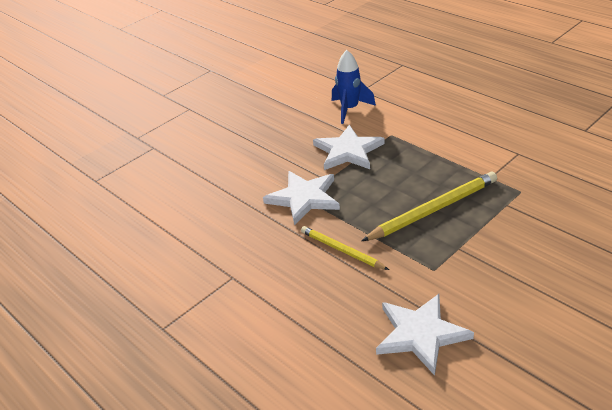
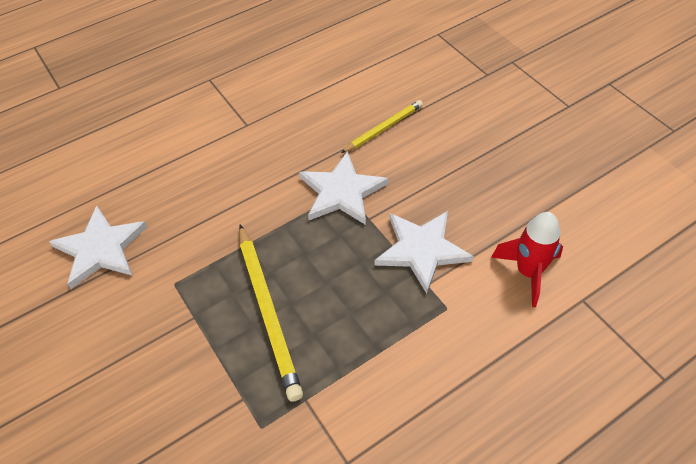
camera: 100 degrees right, 15 degrees up
yellow pencil [301,226,389,270] -> yellow pencil moved to [341,100,423,153]
blue rocket [332,50,376,124] -> red rocket [491,212,563,307]

